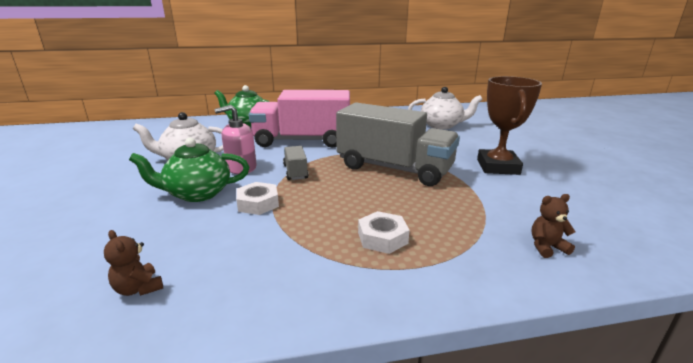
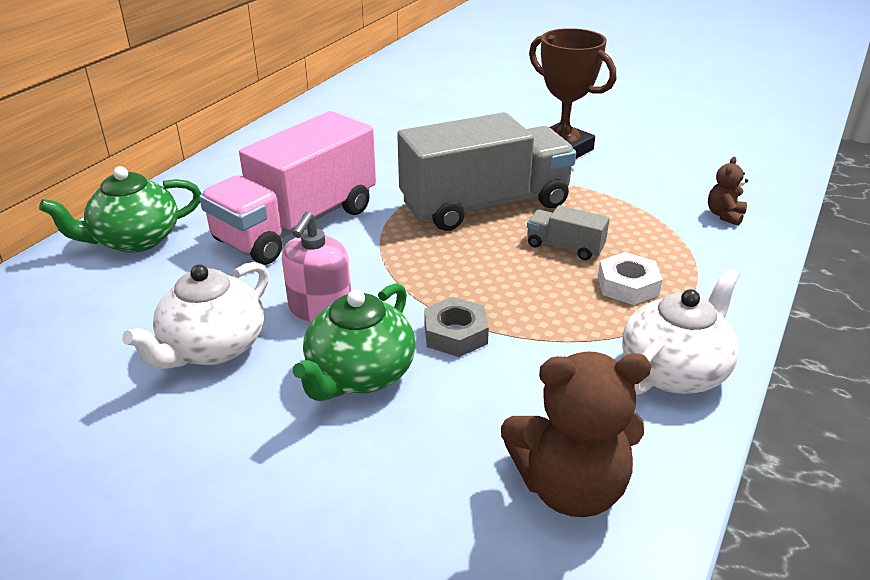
camera: 50 degrees left, 10 degrees up
brown teddy bear [104,230,163,296] -> brown teddy bear [501,351,651,517], size x2.07
white nut [236,182,279,215] -> grey nut [424,297,489,357]
grey truck [283,146,309,180] -> grey truck moved to [527,205,610,260]
white teapot [408,87,483,129] -> white teapot moved to [622,268,740,395]

